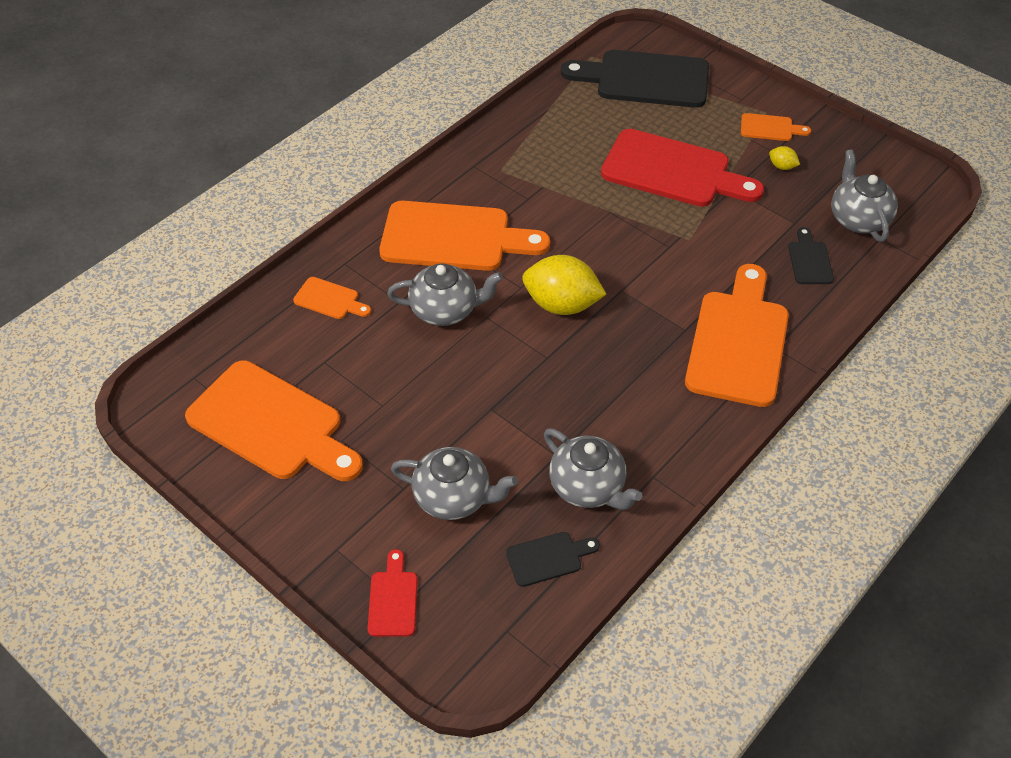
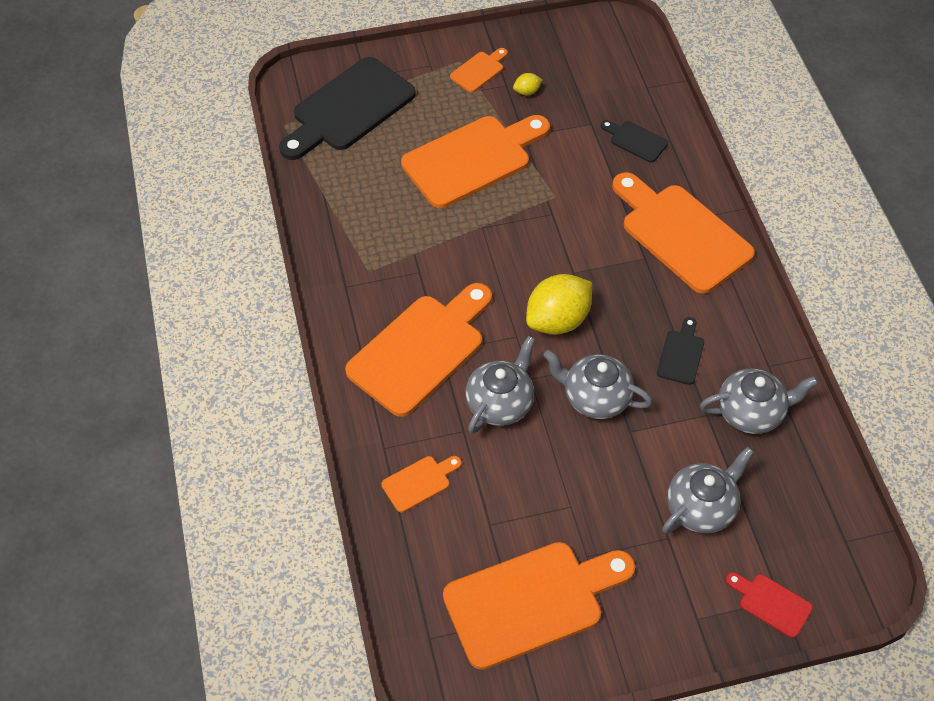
camera: 55 degrees left, 5 degrees up
black cutting board [506,532,600,587] -> black cutting board moved to [657,317,704,385]
red cutting board [601,129,764,207] -> orange cutting board [401,115,550,208]
grey teapot [831,149,898,242] -> grey teapot moved to [543,350,652,419]

